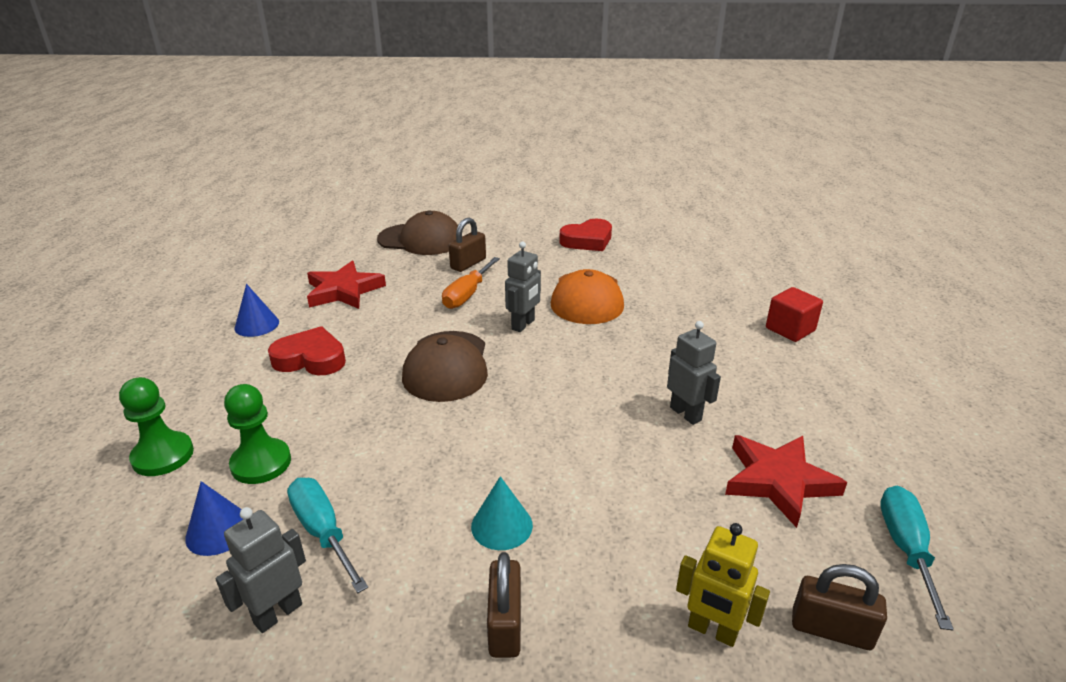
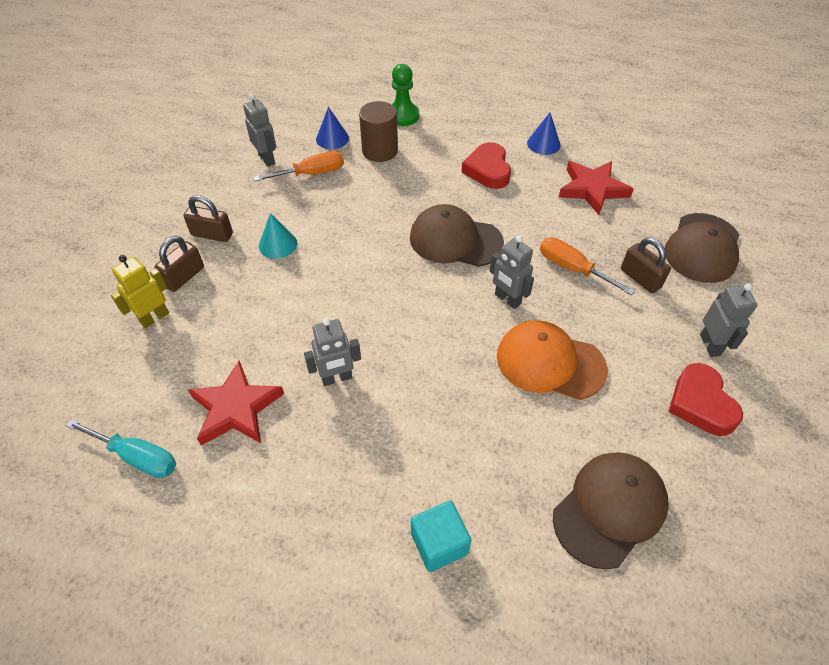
camera: 105 degrees right, 20 degrees up
green pawn [224,384,291,484] -> brown cylinder [359,101,398,162]
red heart [268,326,346,375] -> red heart turned 150 degrees clockwise [461,142,511,189]
turquoise screwdriver [287,478,368,593] -> orange screwdriver [253,151,344,181]
red cube [766,287,823,342] -> turquoise cube [411,500,471,572]
brown padlock [792,564,887,650] -> brown padlock moved to [154,236,204,292]
none -> brown cap [553,452,669,570]
none -> grey robot [700,283,757,357]

